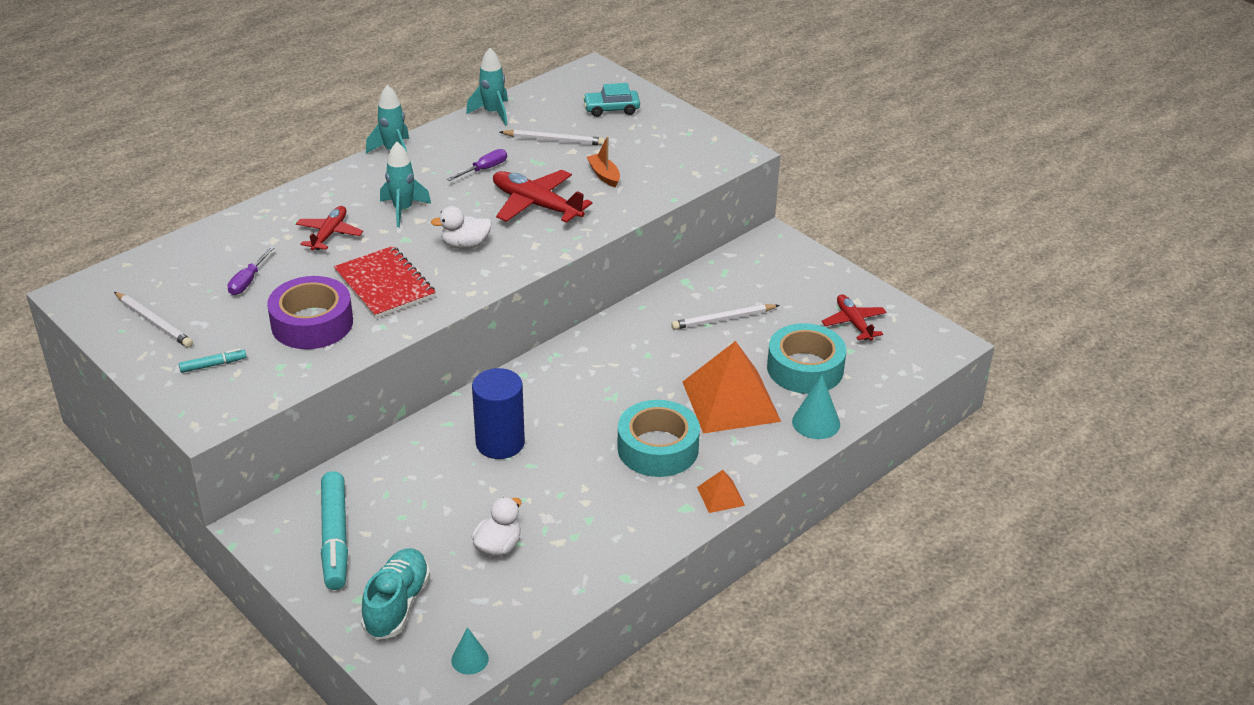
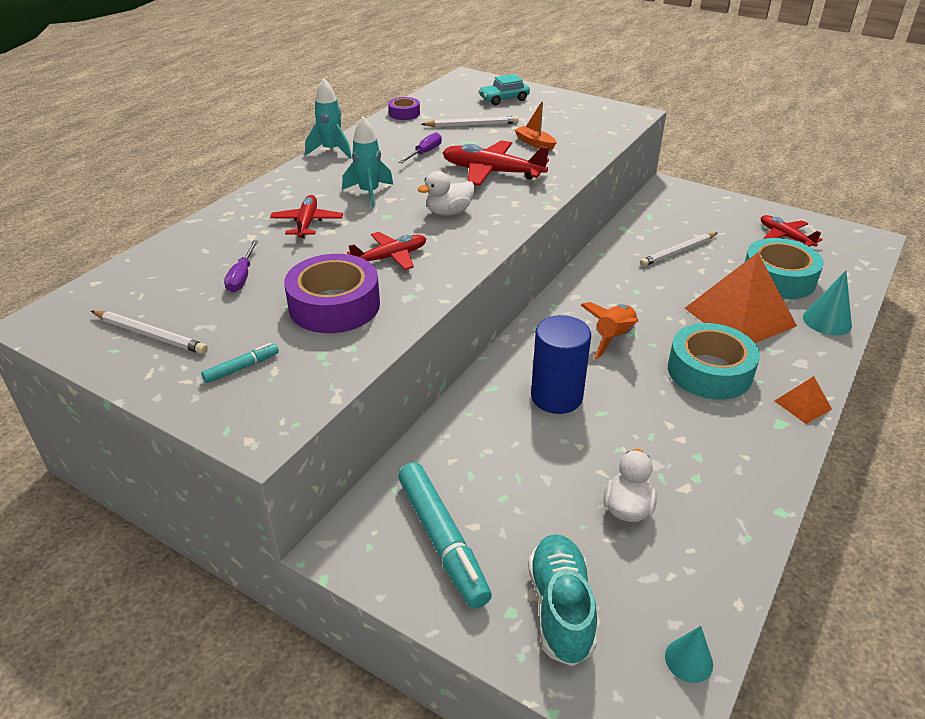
camera: 15 degrees left, 0 degrees up
red notebook [334,246,436,319] -> red plane [347,232,426,270]
turquoise rocket [466,48,508,126] -> purple tape [388,97,420,120]
none -> orange rocket [581,302,639,360]

